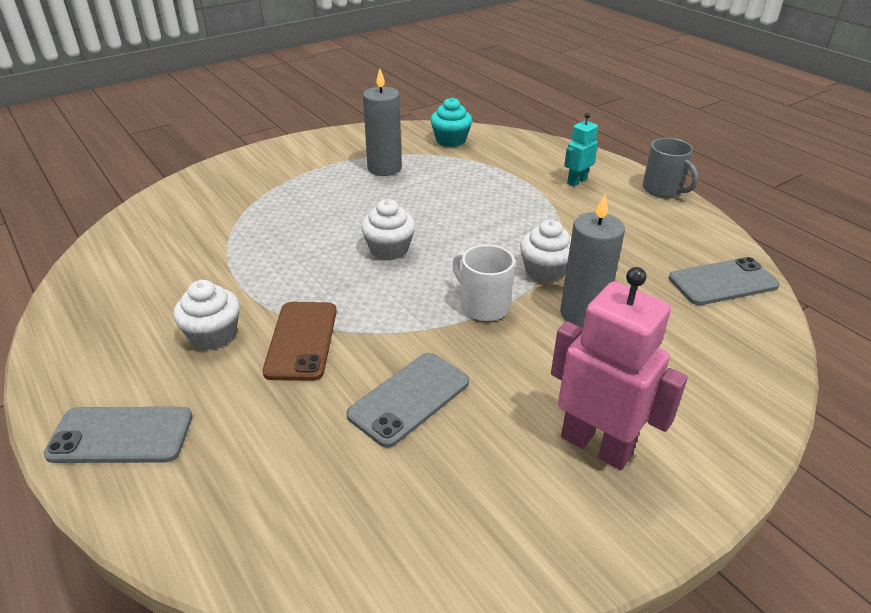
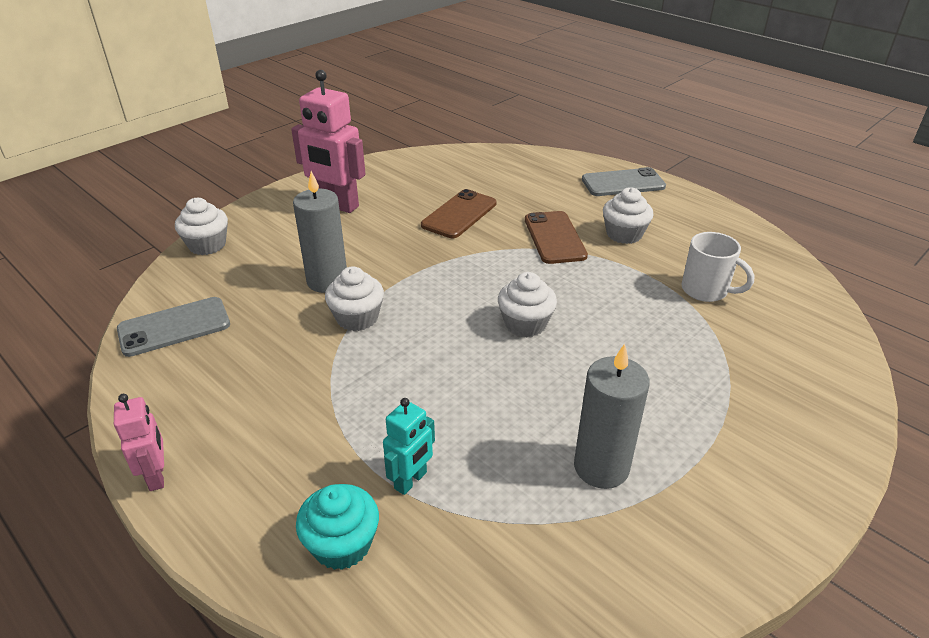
camera: 170 degrees right, 0 degrees up
grey phone [347,353,469,448] -> brown phone [421,189,497,238]
turquoise cupcake [430,98,472,147] -> turquoise cupcake moved to [296,484,379,570]
white mug [452,245,515,321] -> white mug moved to [682,232,754,302]
turquoise robot [564,113,598,187] -> turquoise robot moved to [383,398,435,495]
grey mug [643,138,698,198] -> pink robot [114,394,164,491]
none -> white cupcake [175,198,228,255]

